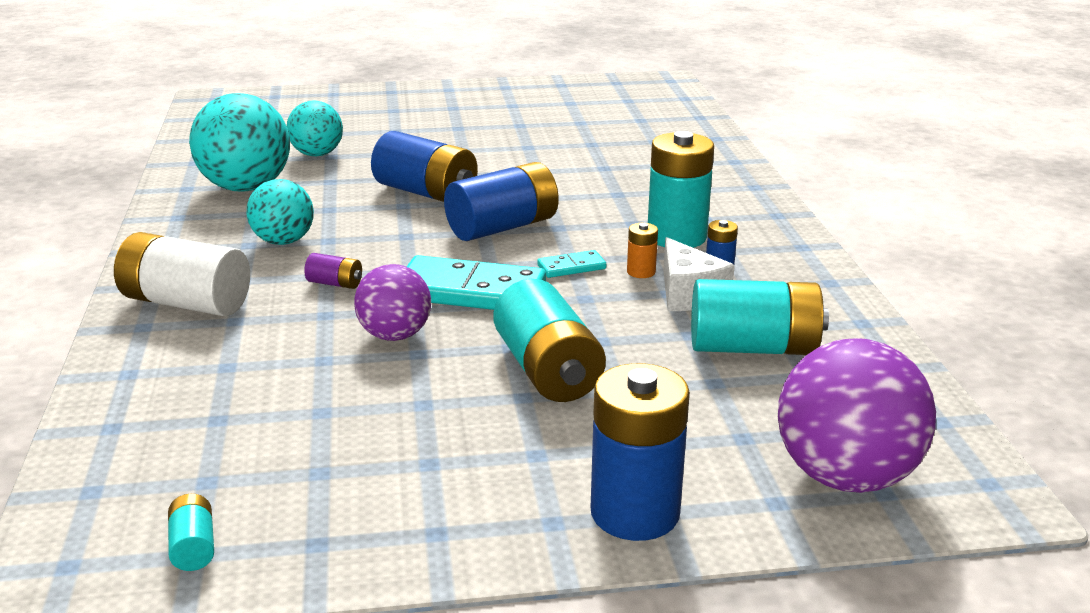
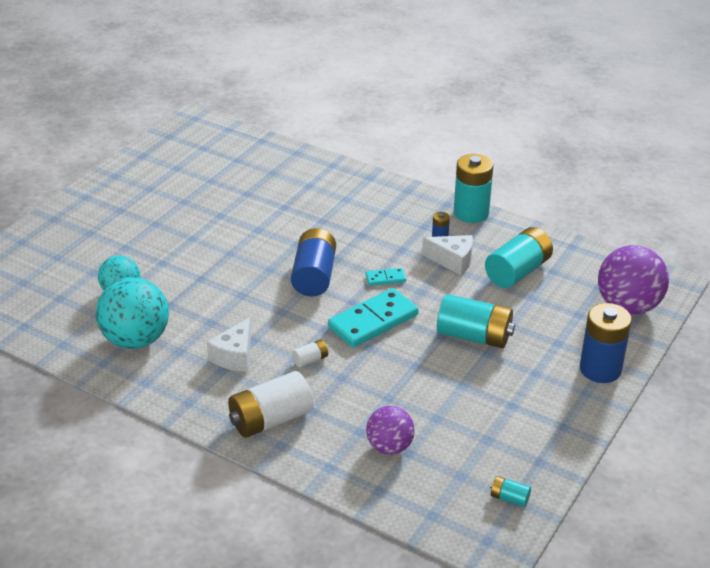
camera: 50 degrees left, 10 degrees up
turquoise ball [247,179,314,245] -> white cheese [207,317,251,372]
purple battery [304,253,362,289] -> white battery [292,339,328,368]
purple ball [354,264,431,341] -> purple ball moved to [366,406,415,455]
blue battery [371,131,478,202] -> none
turquoise domino [537,250,606,278] -> turquoise domino turned 60 degrees clockwise [366,268,406,286]
orange battery [627,223,658,278] -> none
turquoise battery [648,131,714,248] -> turquoise battery moved to [454,154,493,223]

